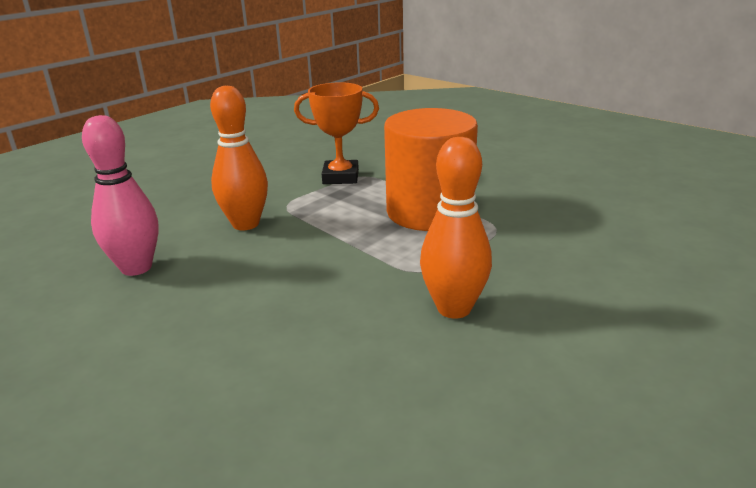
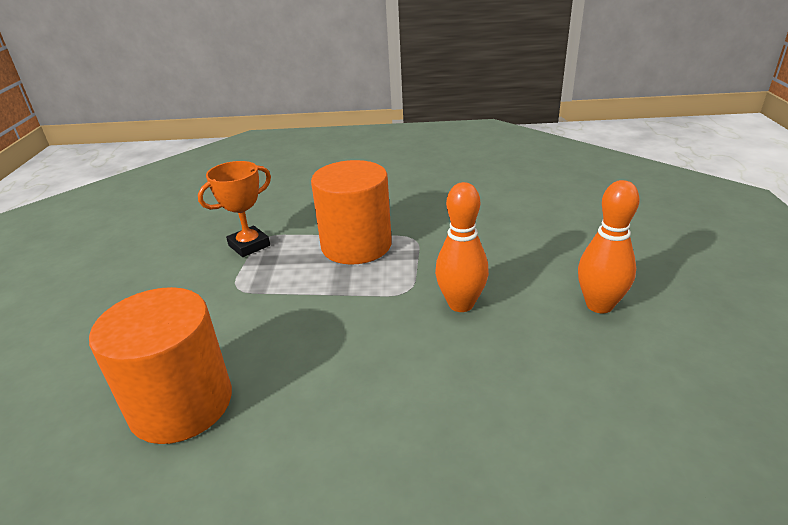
camera: 40 degrees left, 5 degrees up
pink bowling pin [82,115,159,276] -> orange cylinder [89,287,232,444]
orange bowling pin [210,86,268,230] -> orange bowling pin moved to [578,180,640,313]

